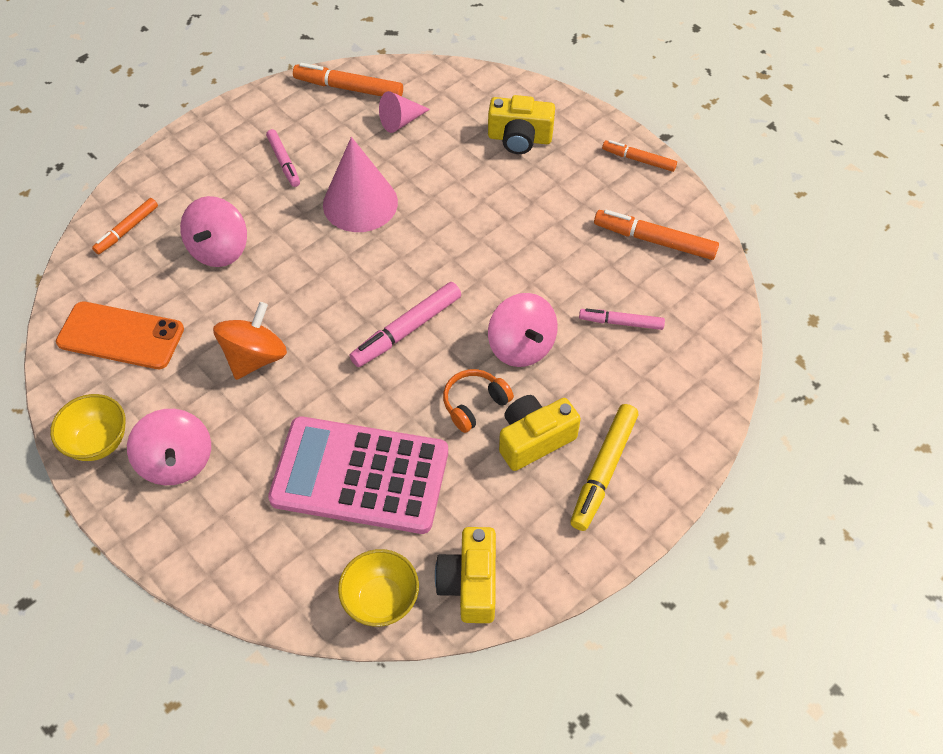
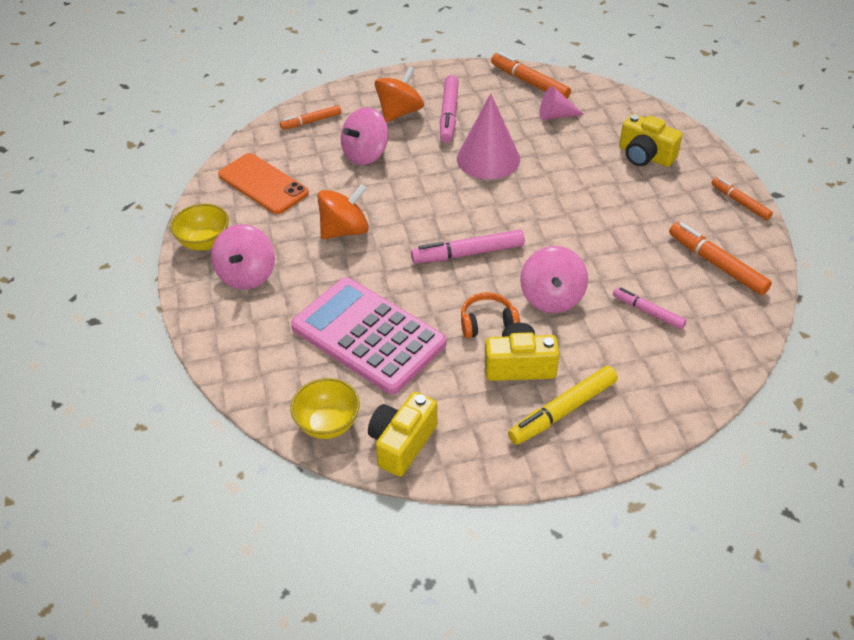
camera: 30 degrees right, 10 degrees down
pink marker [266,129,300,187] -> pink marker [440,75,459,143], size x1.56
none -> orange spinning top [375,66,424,122]

